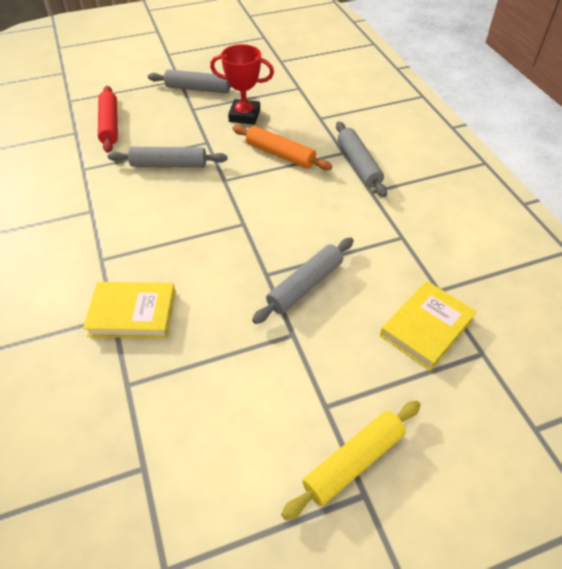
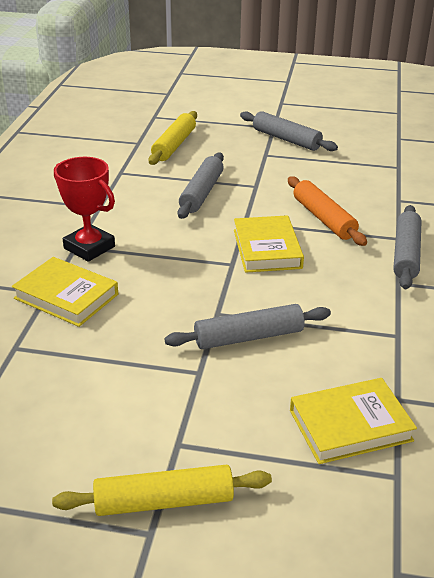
camera: 30 degrees right, 15 degrees down
red rolling pin [98,86,118,153] -> yellow rolling pin [148,111,197,165]
grey rolling pin [108,147,227,168] -> grey rolling pin turned 75 degrees clockwise [178,153,224,219]
red trophy [210,44,274,125] -> red trophy moved to [54,157,115,262]
none -> yellow book [234,215,304,273]

